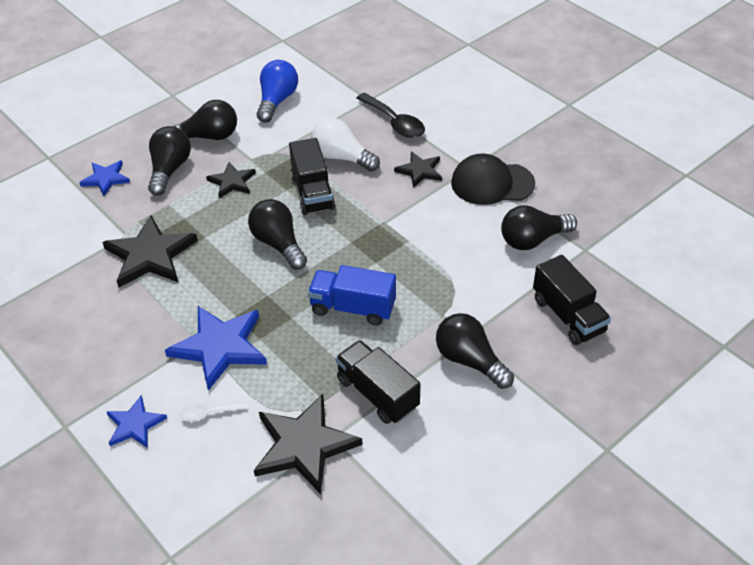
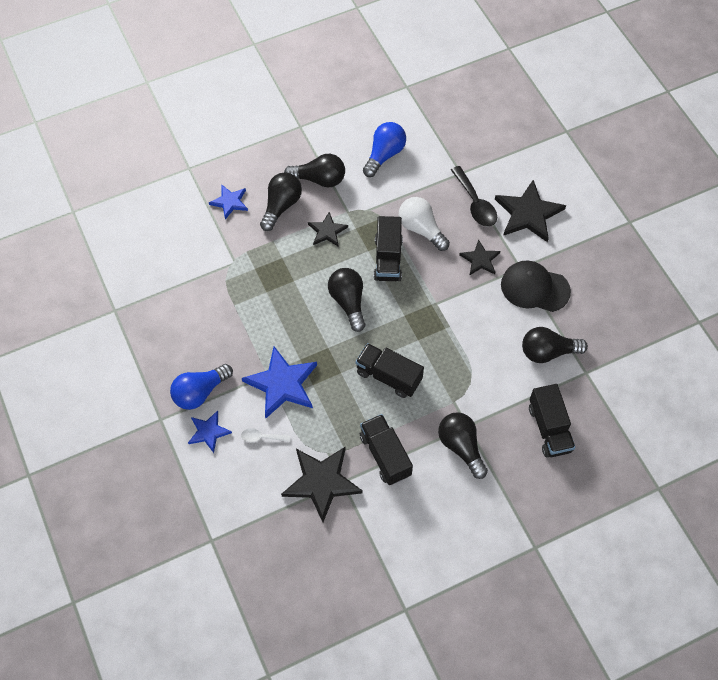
camera: 15 degrees right, 15 degrees up
black star [102,215,198,287] -> black star moved to [495,180,566,242]
blue truck [308,265,396,326] -> black truck [355,343,424,398]
none -> blue light bulb [170,364,233,410]

